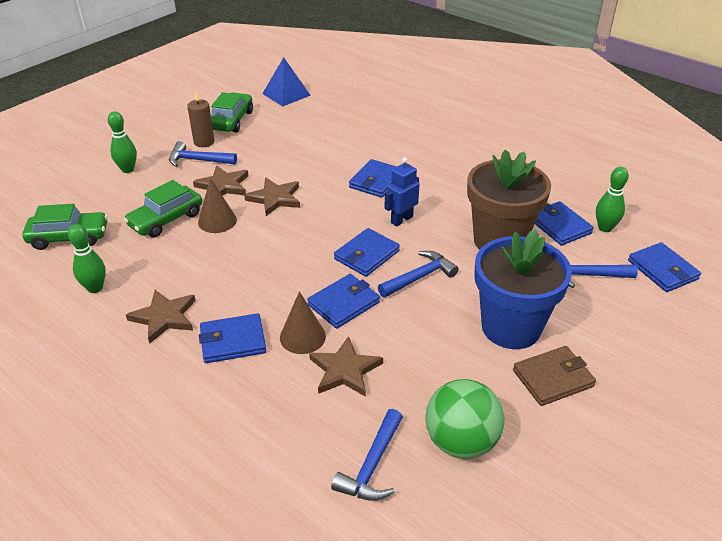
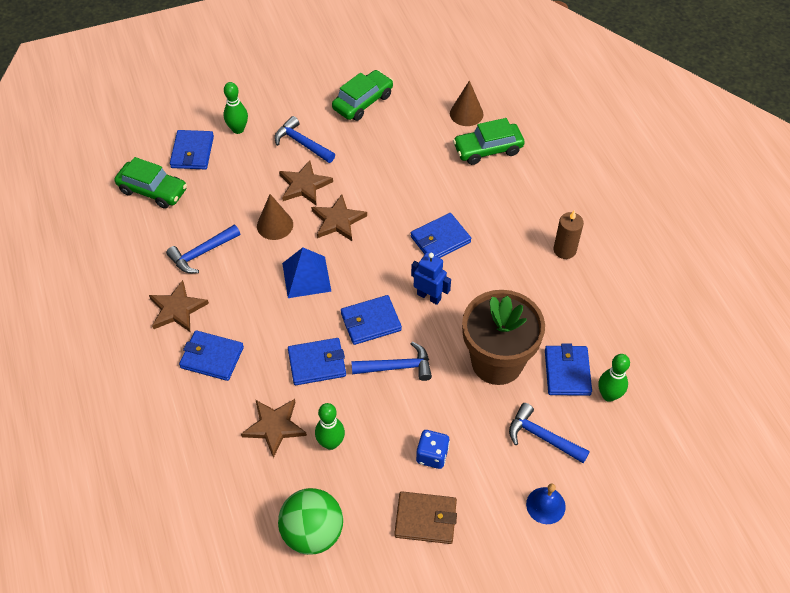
camera: 30 degrees right, 15 degrees up
green bowling pin [68,224,106,293] -> green bowling pin moved to [315,403,345,450]
green car [124,180,202,237] -> green car moved to [453,118,525,165]
brown candle [187,91,215,147] -> brown candle moved to [554,210,584,259]
blue pyramid [262,57,311,106] -> blue pyramid moved to [282,248,332,298]
brown cone [280,291,326,354] -> brown cone moved to [450,80,483,126]
blue hammer [331,409,403,501] -> blue hammer moved to [166,225,240,273]
blue robot [384,157,420,227] -> blue robot turned 45 degrees clockwise [411,252,451,305]
blue flower pot [474,229,572,349] -> blue dice [416,430,450,469]
blue wallet [628,242,701,292] -> blue wallet moved to [170,130,214,170]
none -> blue bell [526,484,566,524]

